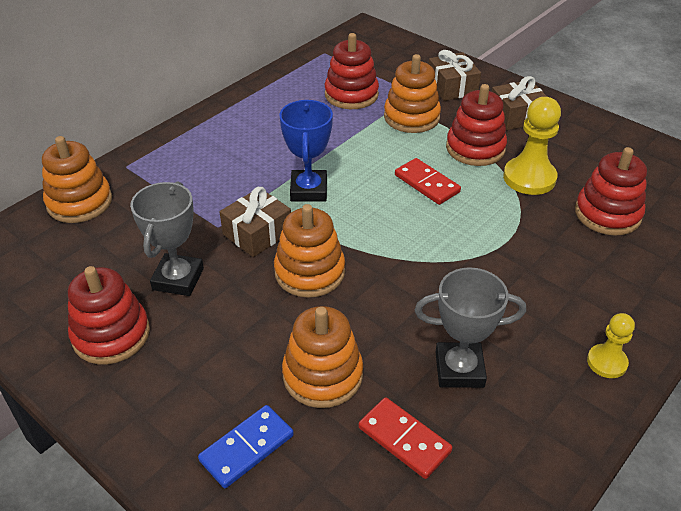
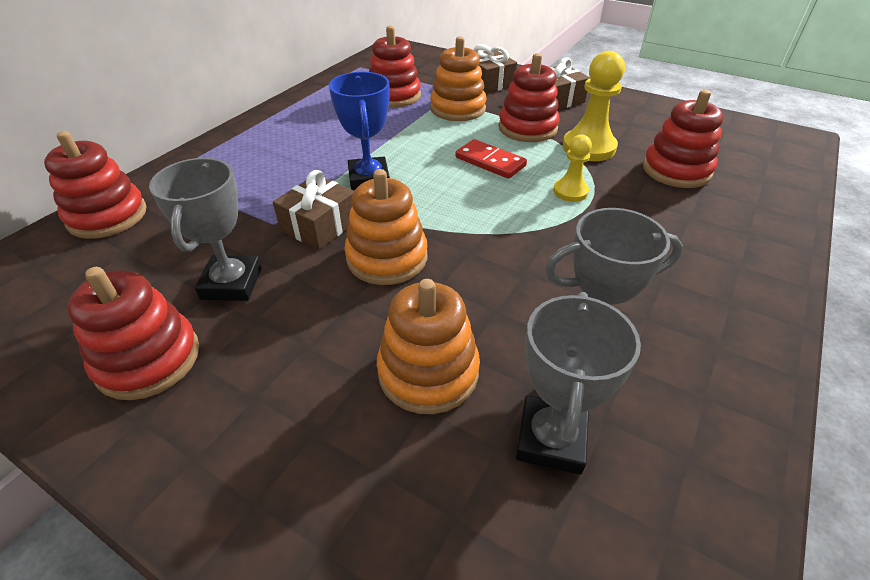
camera: 10 degrees left, 0 degrees up
orange stacking toy [42,136,112,223] -> red stacking toy [44,131,146,239]
blue domino [198,405,294,488] -> none
red domino [359,397,453,479] -> grey trophy [516,292,641,475]
yellow pawn [587,313,635,378] -> yellow pawn moved to [553,135,592,202]

